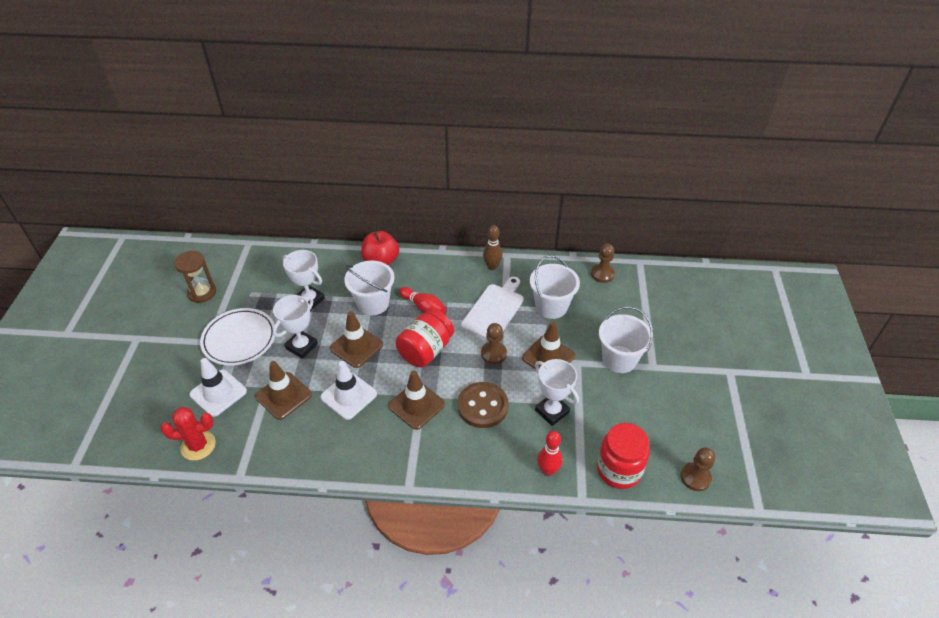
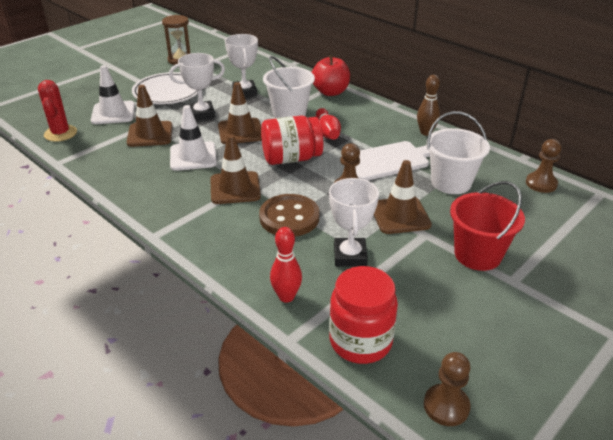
camera: 40 degrees right, 10 degrees down
red cactus [160,407,216,460] -> red cactus turned 45 degrees clockwise [38,80,77,142]
white bucket [599,306,653,373] -> red bucket [450,181,525,271]

